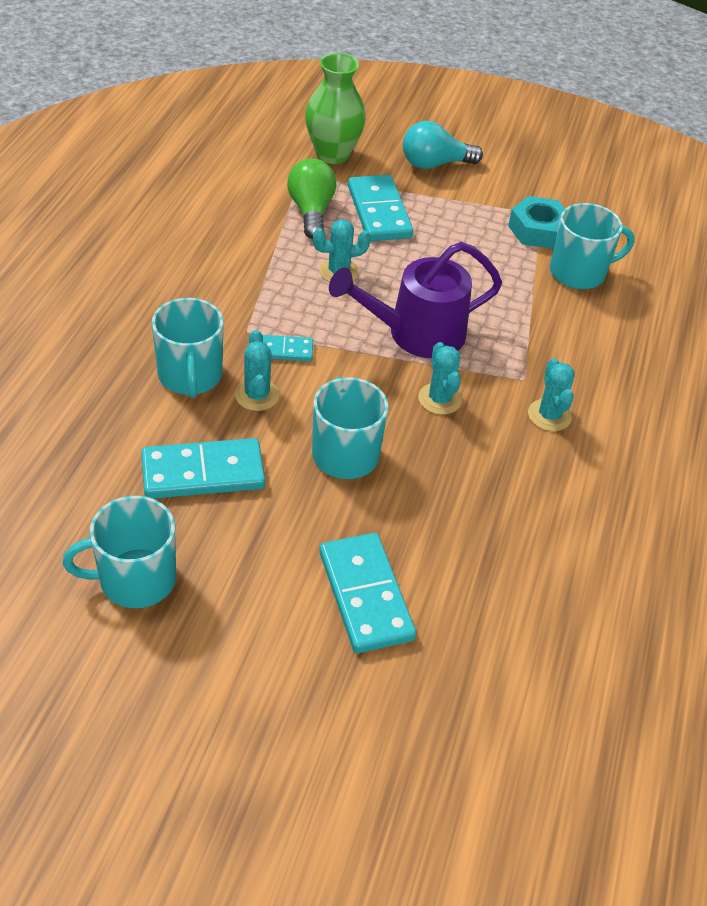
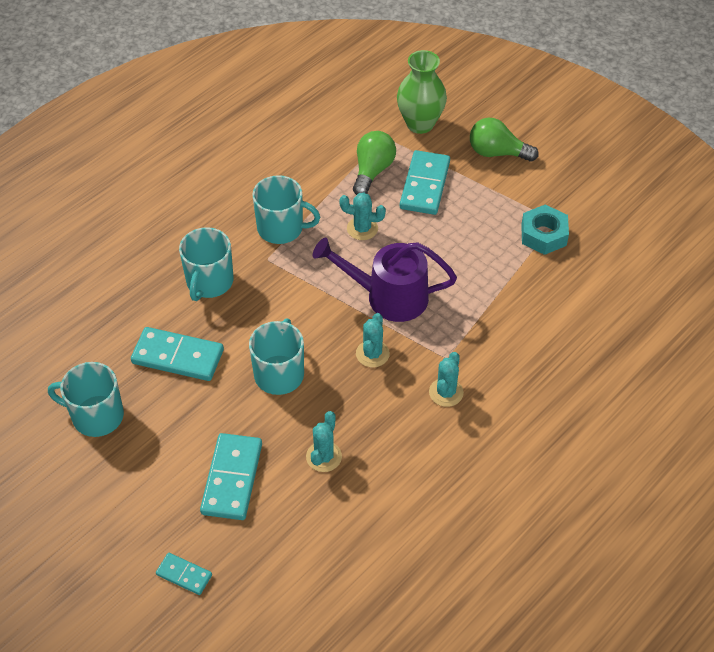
camera: 30 degrees right, 5 degrees up
turquoise cactus [235,330,280,411] -> turquoise cactus moved to [306,411,342,472]
turquoise domino [263,335,313,361] -> turquoise domino moved to [156,553,212,595]
turquoise light bulb [403,121,483,169] -> green light bulb [470,118,539,162]
turquoise mug [550,203,635,289] -> turquoise mug moved to [252,175,320,244]

